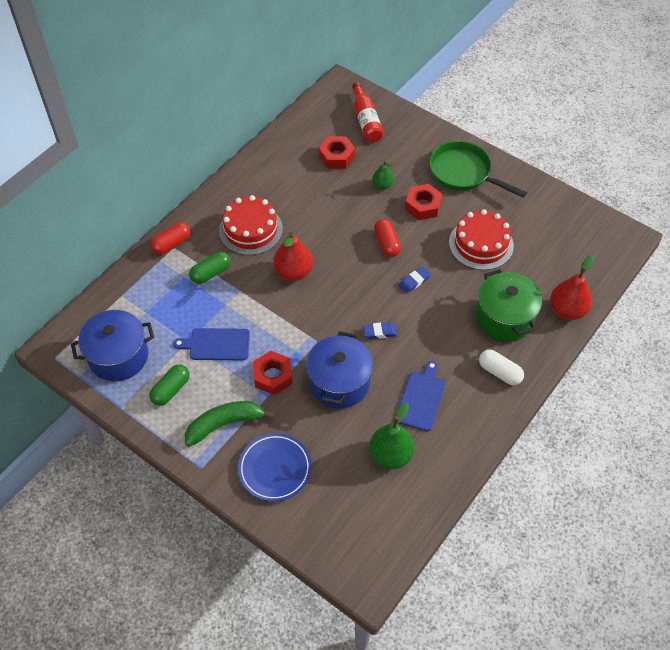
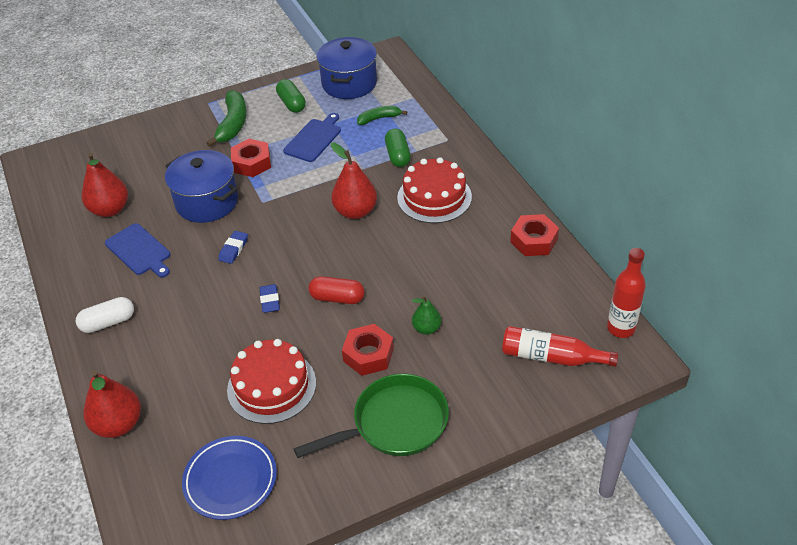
camera: 120 degrees right, 10 degrees down
red capsule [150,222,191,255] -> none
blue plate [238,433,311,501] -> blue plate moved to [182,436,277,520]
red nut [319,136,355,169] -> red nut moved to [510,214,559,256]
green pear [369,403,415,469] -> red pear [82,153,128,217]
green pot [476,269,542,342] -> none
none -> green banana [357,106,407,125]
none -> red bottle [607,248,646,338]

